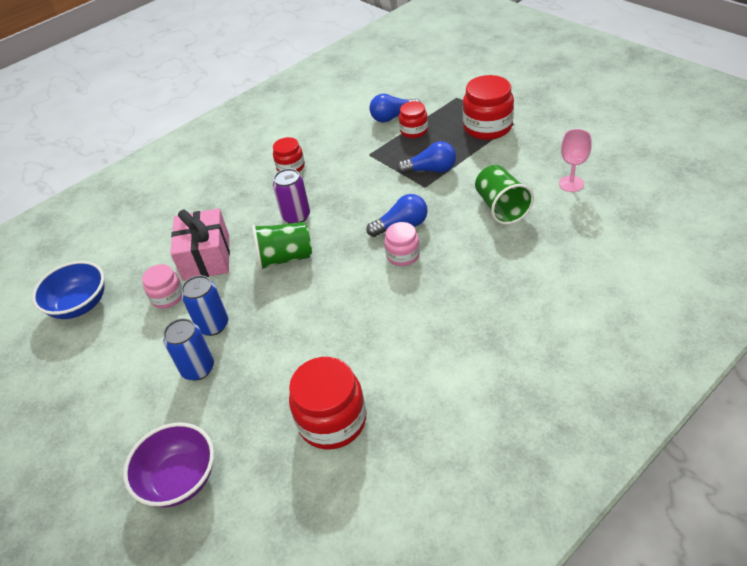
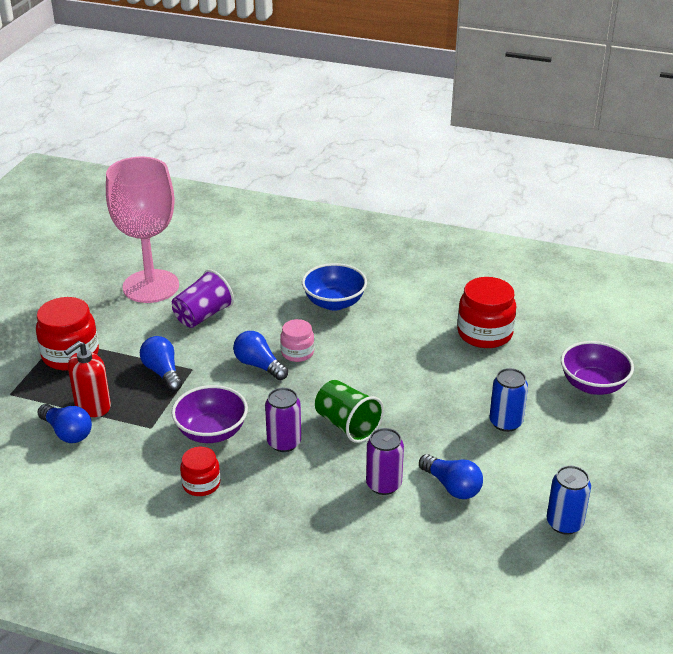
camera: 125 degrees left, 10 degrees down
blue bowl [32,261,105,319] -> blue bowl moved to [302,263,367,311]
pink jar [142,264,182,309] -> blue light bulb [419,454,483,499]
pink gift [170,208,230,281] -> purple can [366,428,404,495]
blue can [181,275,228,336] -> blue can moved to [547,465,591,535]
red jar [399,101,428,138] -> red soap dispenser [64,341,111,417]
green cup [475,165,534,225] -> purple cup [172,270,234,328]
pink goblet [559,129,592,192] -> pink goblet [106,157,179,303], size x2.37
none -> purple bowl [172,385,248,443]

